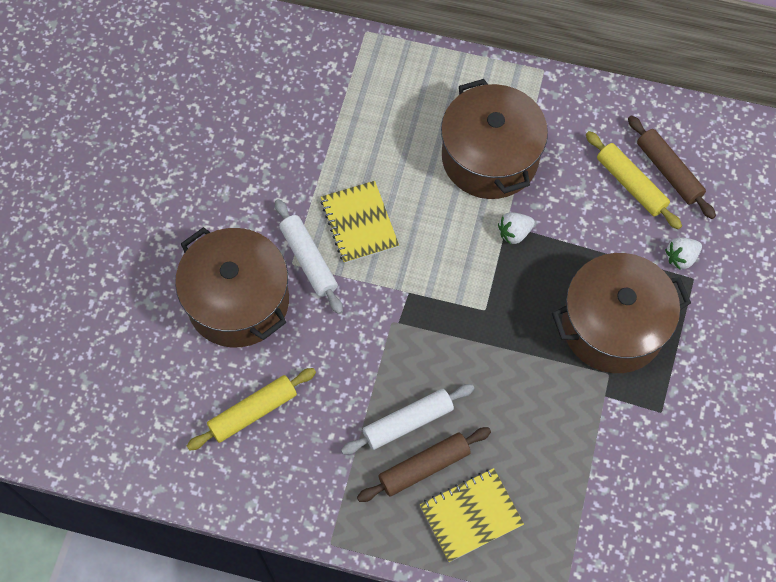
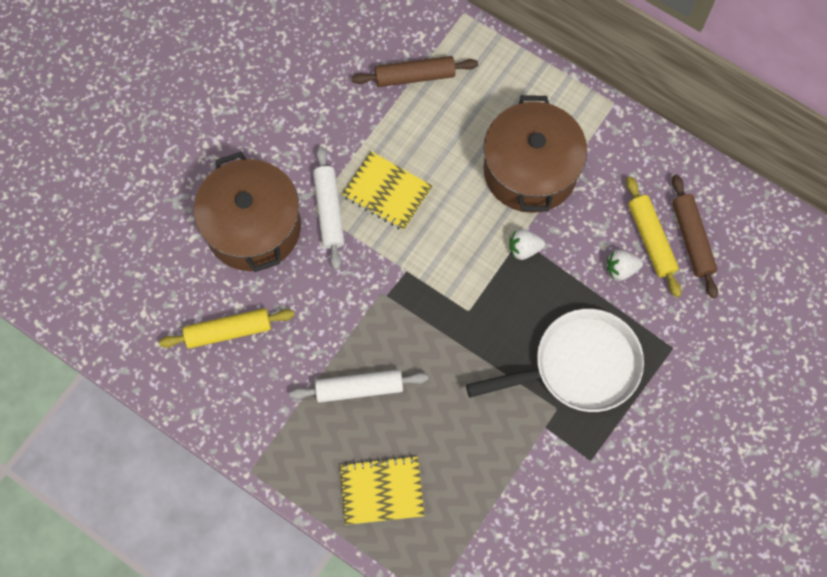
camera: 20 degrees right, 5 degrees up
yellow notebook [320,181,399,264] -> yellow notebook turned 60 degrees counterclockwise [342,151,433,231]
brown rolling pin [357,427,491,502] -> brown rolling pin moved to [352,56,478,87]
brown pot [552,253,691,373] -> white pan [466,309,644,412]
white strawberry [665,237,702,270] -> white strawberry moved to [607,249,643,281]

